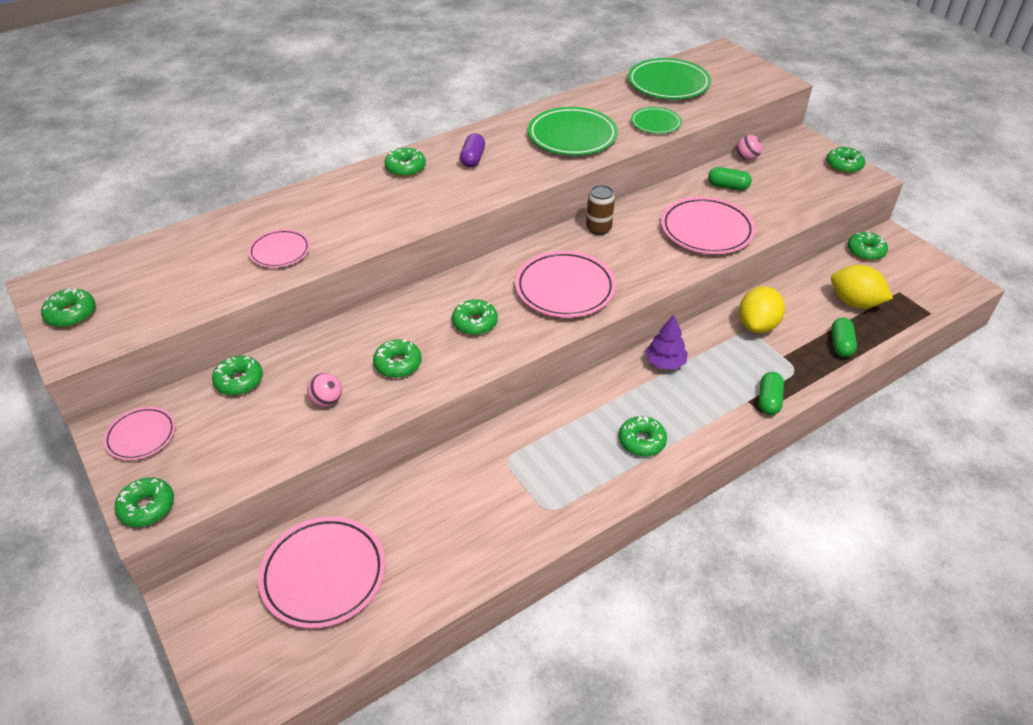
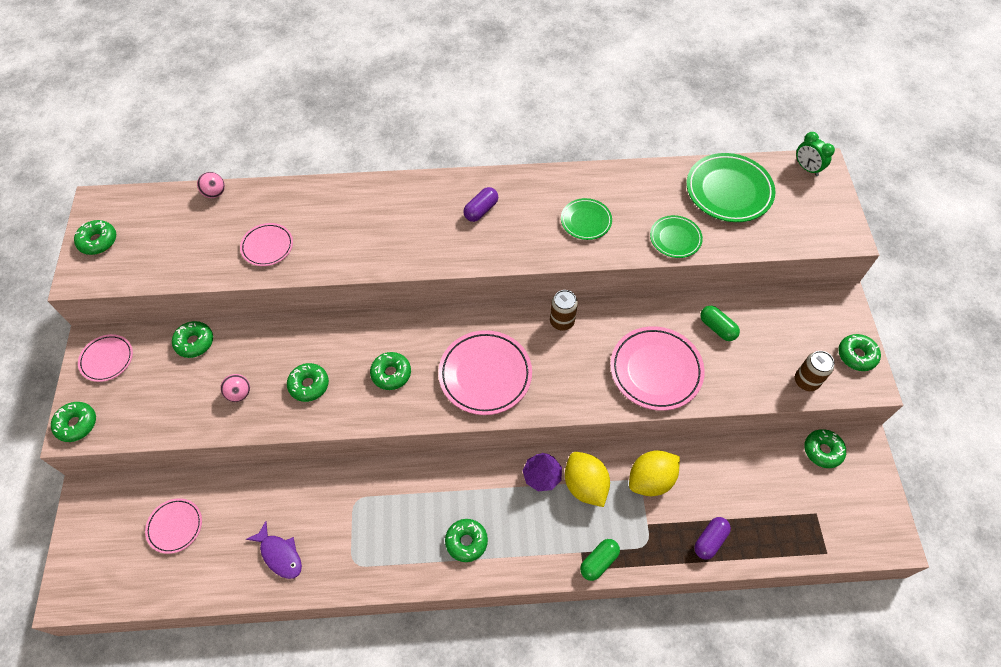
camera: 30 degrees right, 15 degrees up
pink plate [258,516,385,629] -> pink plate [145,498,202,554], size x0.57
green donut [384,148,426,177] -> none
green plate [528,107,618,155] -> green plate [561,198,612,240], size x0.57
pink ball [737,135,762,160] -> pink ball moved to [197,172,225,198]
yellow lemon [831,265,893,309] -> yellow lemon moved to [565,452,610,507]
green capsule [831,318,857,357] -> purple capsule [694,517,731,560]
none -> purple fish [246,521,302,579]
none -> brown can [795,351,835,391]
none -> green clock [796,132,835,176]

